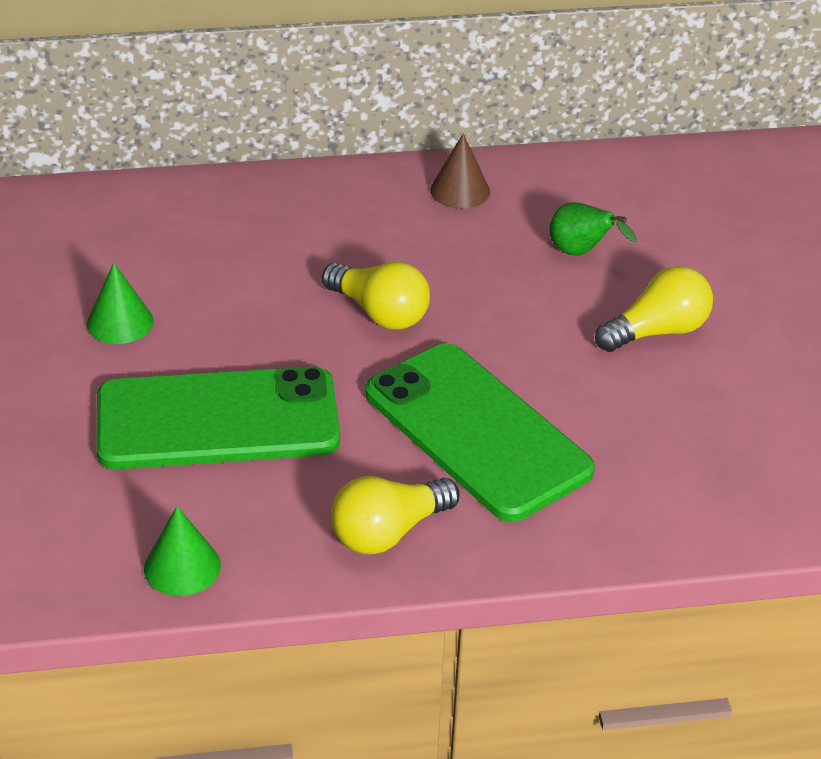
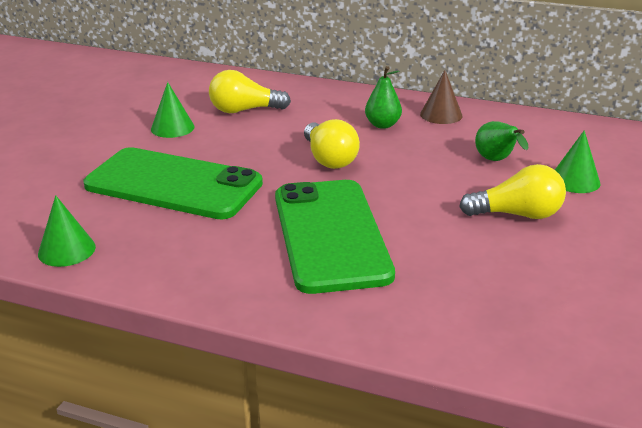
camera: 30 degrees right, 10 degrees down
yellow light bulb [331,476,460,555] -> yellow light bulb moved to [209,70,291,113]
none -> green pear [365,66,402,129]
none -> green cone [555,130,600,193]

